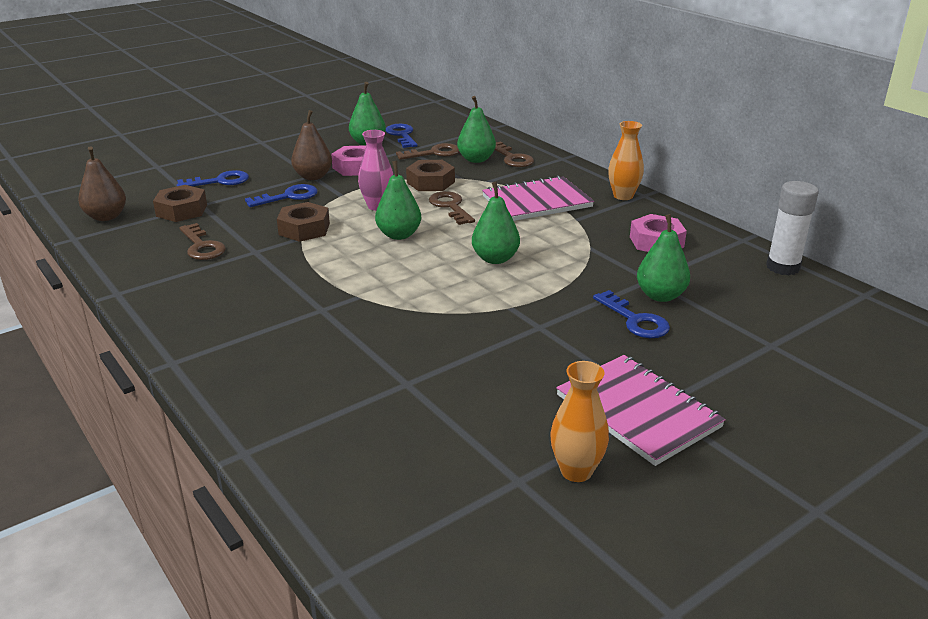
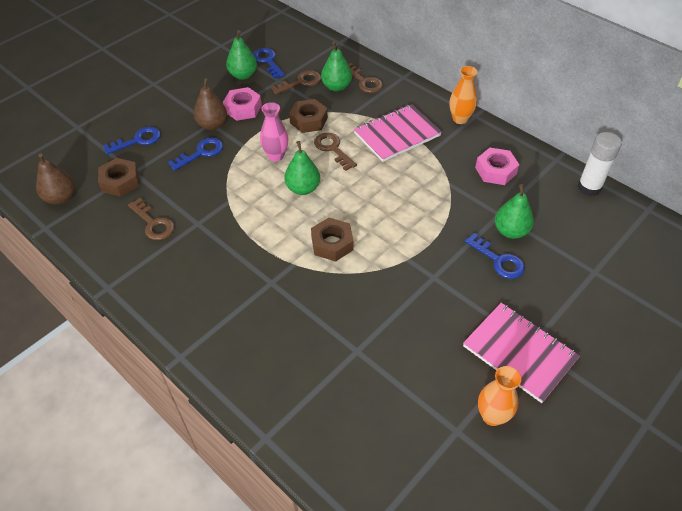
camera: 10 degrees left, 20 degrees up
brown nut [277,202,330,242] -> brown nut moved to [311,218,354,262]
green pear [472,182,520,264] -> none

